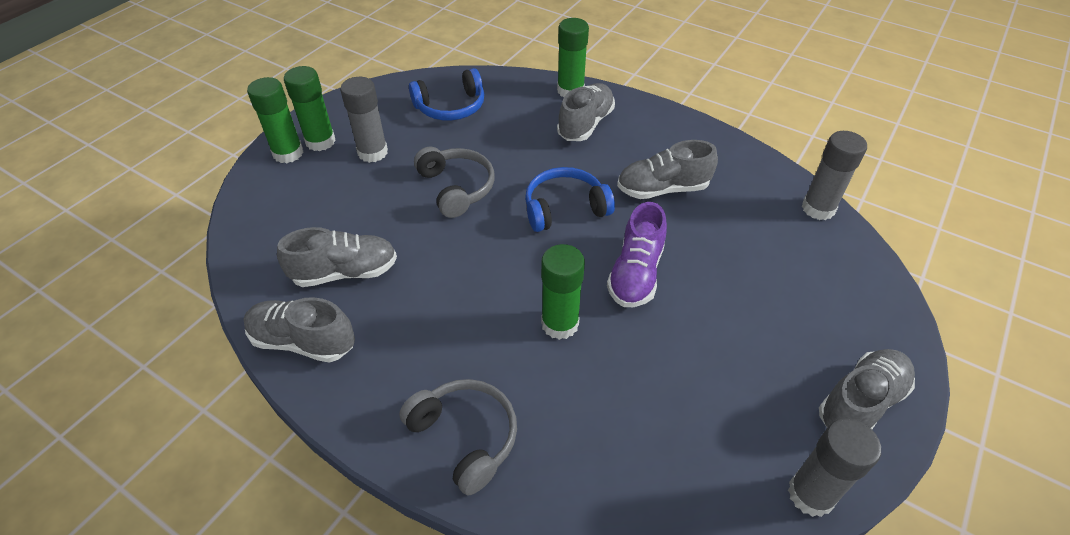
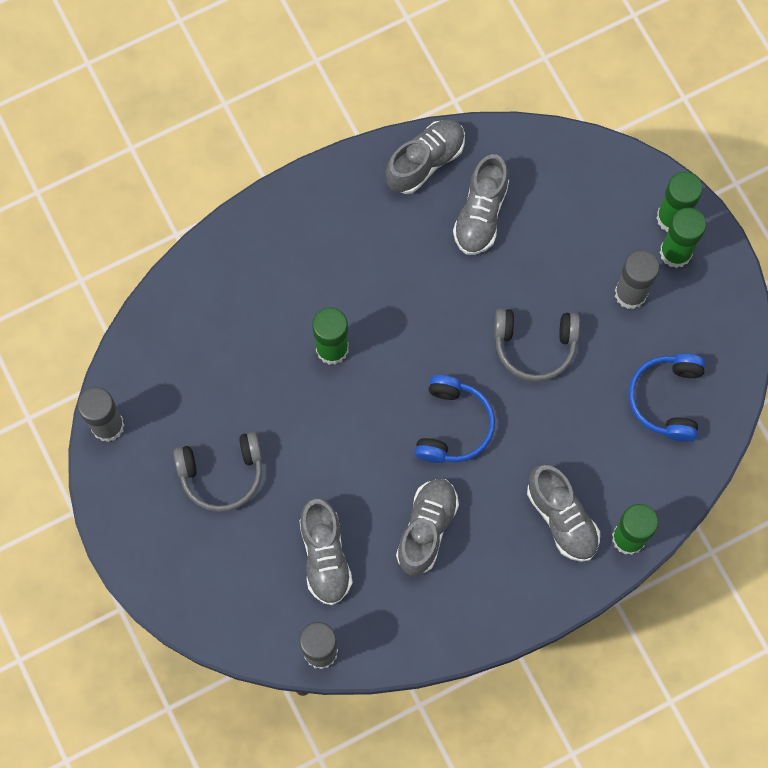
camera: 120 degrees right, 25 degrees up
grey headphones [399,379,517,496] -> grey headphones moved to [173,432,262,512]
purple shoe [607,202,667,307] -> none
grey shoe [819,349,915,429] -> grey shoe moved to [299,498,353,605]

